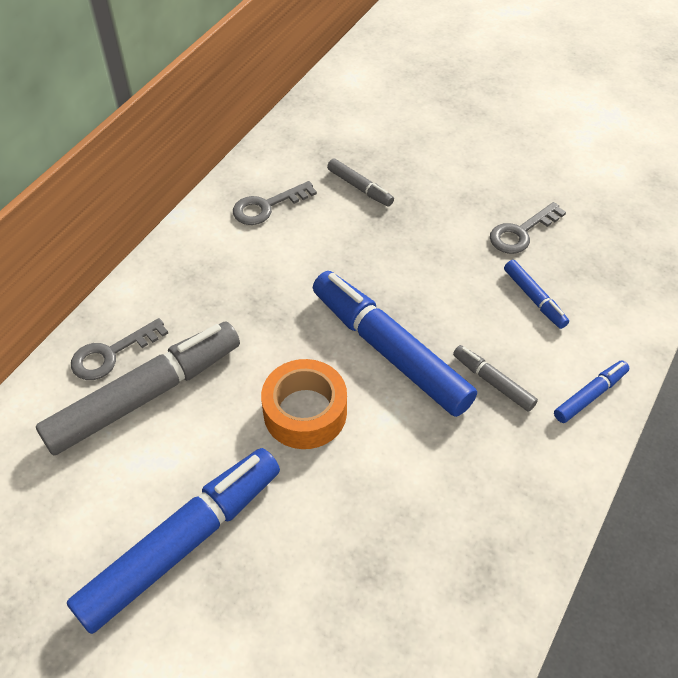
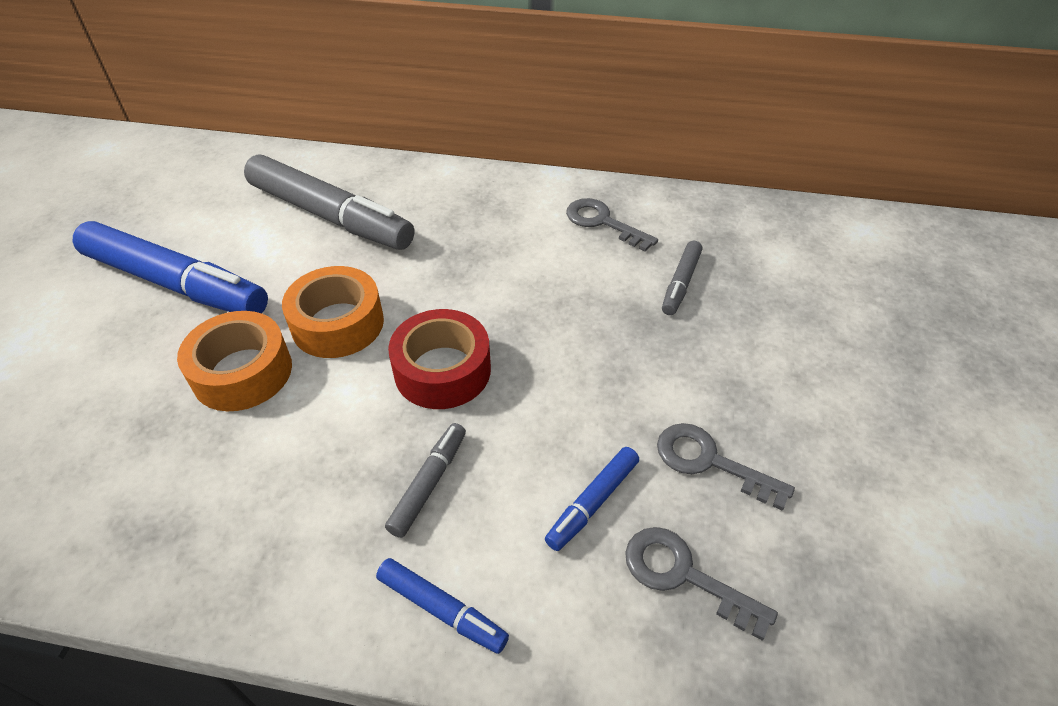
camera: 70 degrees right, 5 degrees down
grey key [71,318,168,380] -> grey key moved to [625,527,778,641]
blue marker [313,271,477,417] -> red tape [388,309,491,409]
none -> orange tape [177,311,292,411]

